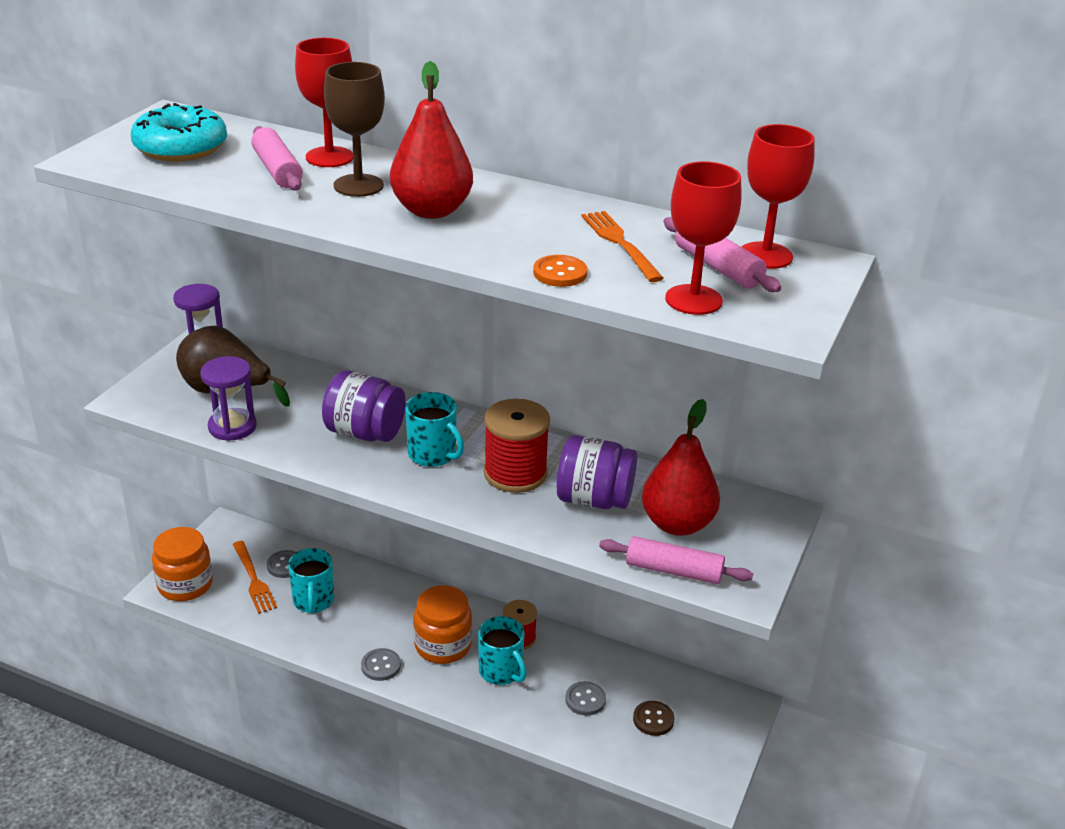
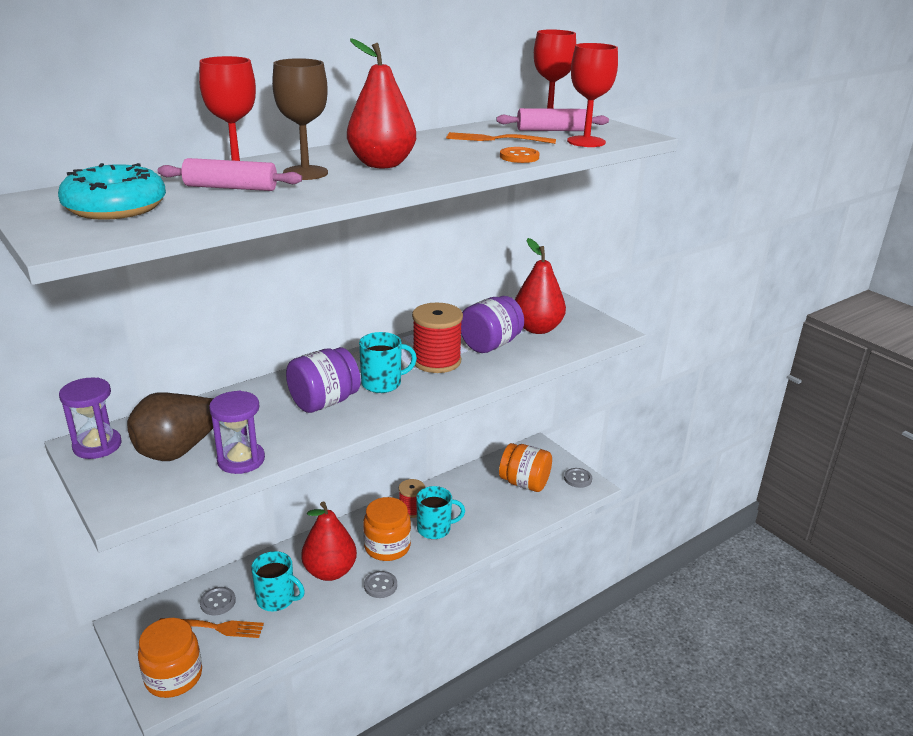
camera: 60 degrees left, 5 degrees down
grey button [565,681,606,715] -> grey button moved to [564,468,592,488]
pink rolling pin [599,536,753,584] -> none
brown button [633,701,674,736] -> orange jar [499,443,552,492]
none -> red pear [301,502,357,581]

